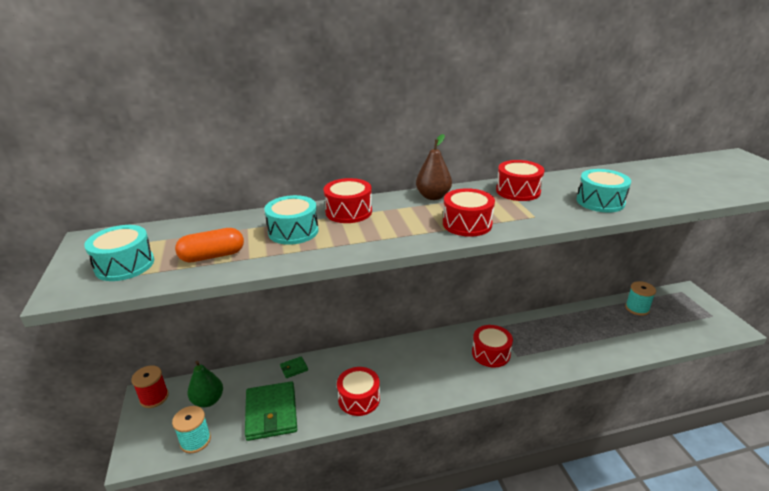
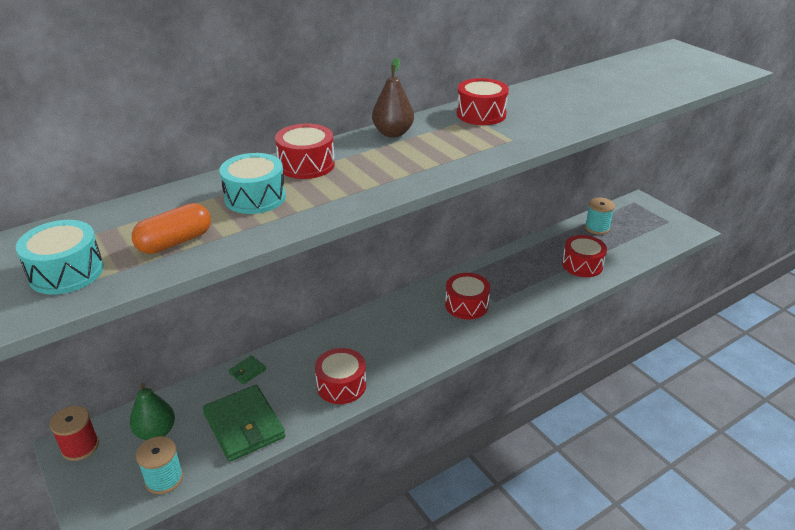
camera: 20 degrees left, 5 degrees up
red drum [443,188,495,237] -> red drum moved to [562,235,607,277]
turquoise drum [576,169,631,212] -> none

